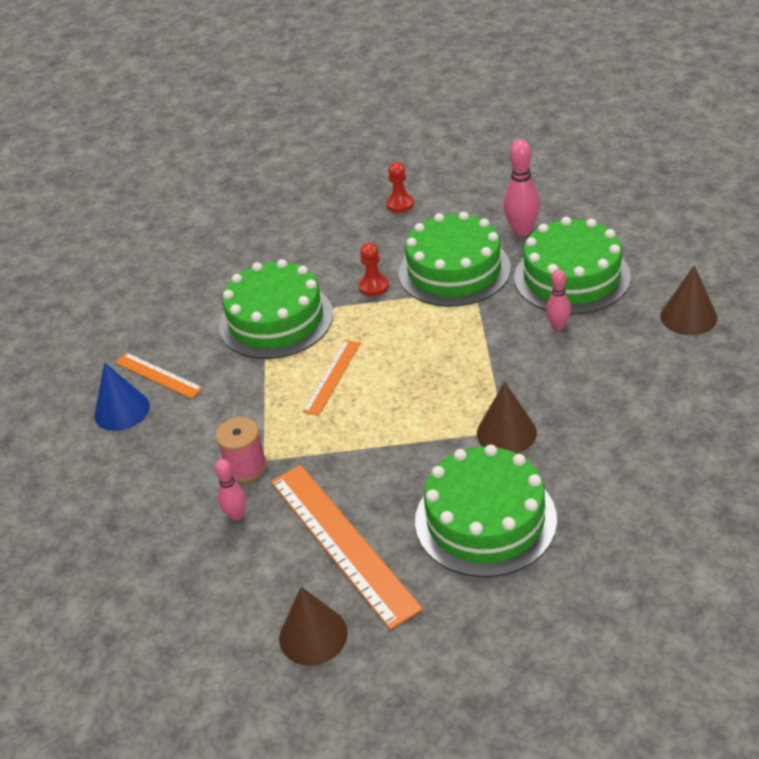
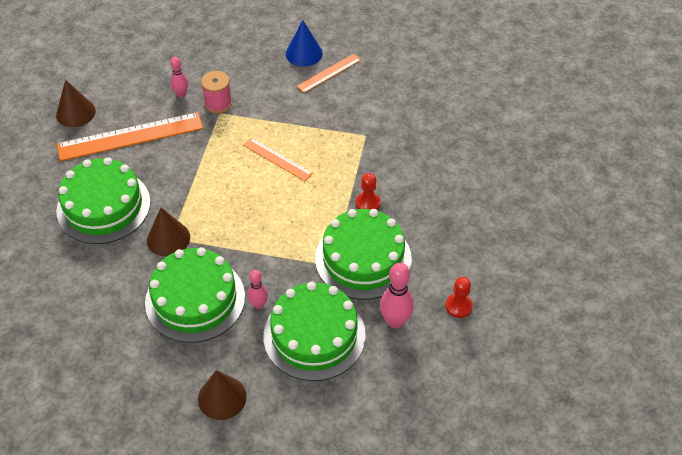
camera: 100 degrees right, 10 degrees up
green cake [219,259,333,359] -> green cake moved to [145,247,245,343]
red pawn [386,162,414,213] -> red pawn moved to [445,277,473,318]

